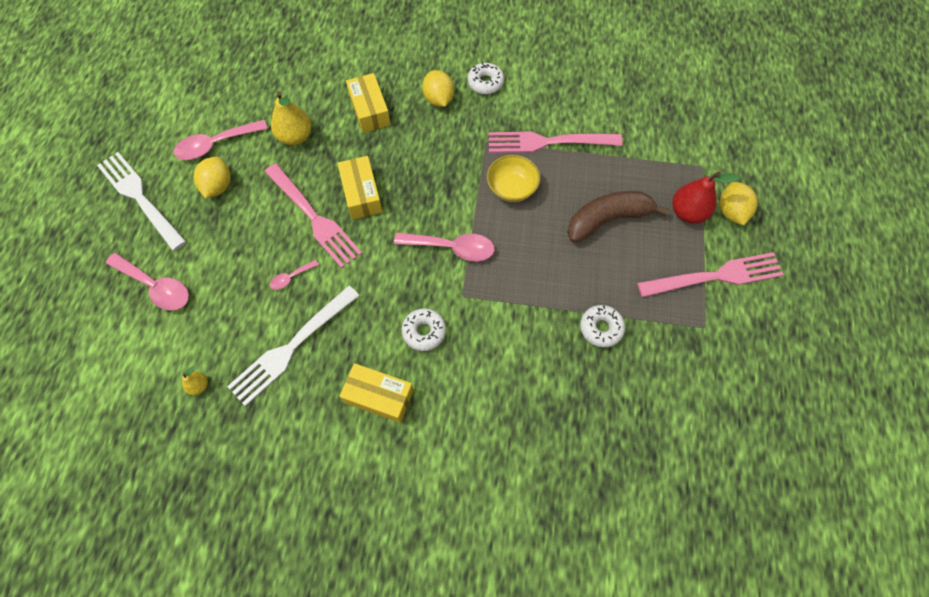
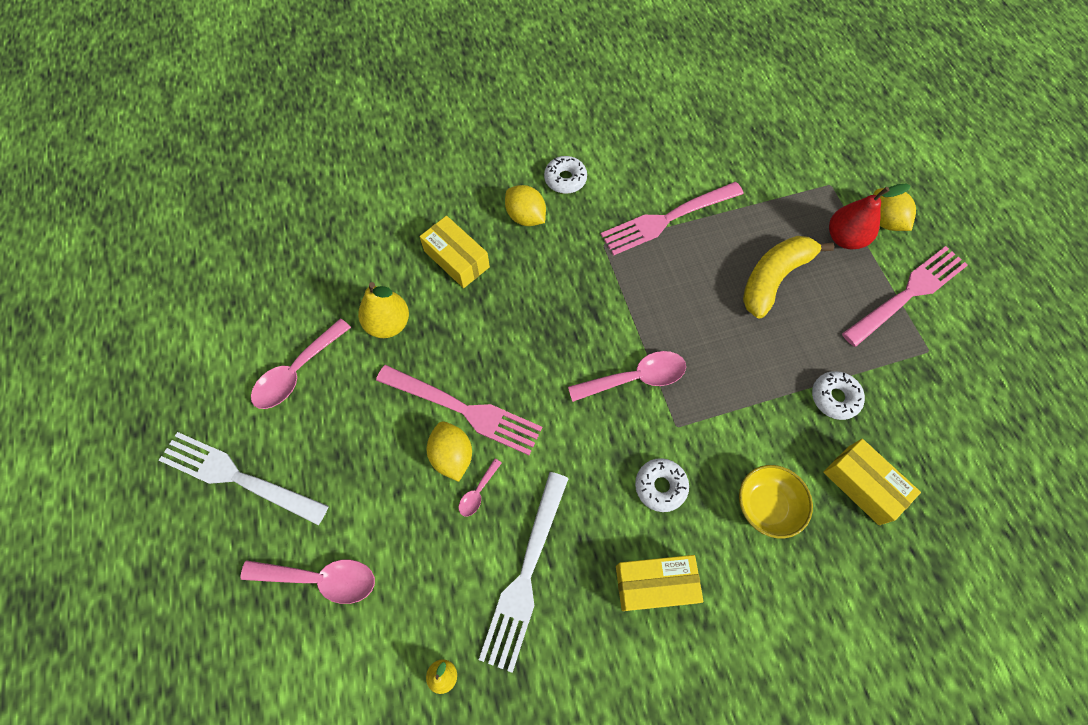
camera: 25 degrees left, 0 degrees up
yellow lemon [194,156,231,199] -> yellow lemon moved to [427,421,472,482]
yellow box [337,156,383,219] -> yellow box moved to [823,439,921,525]
yellow bowl [487,155,540,202] -> yellow bowl moved to [739,465,813,538]
brown banana [567,191,669,243] -> yellow banana [743,236,834,319]

